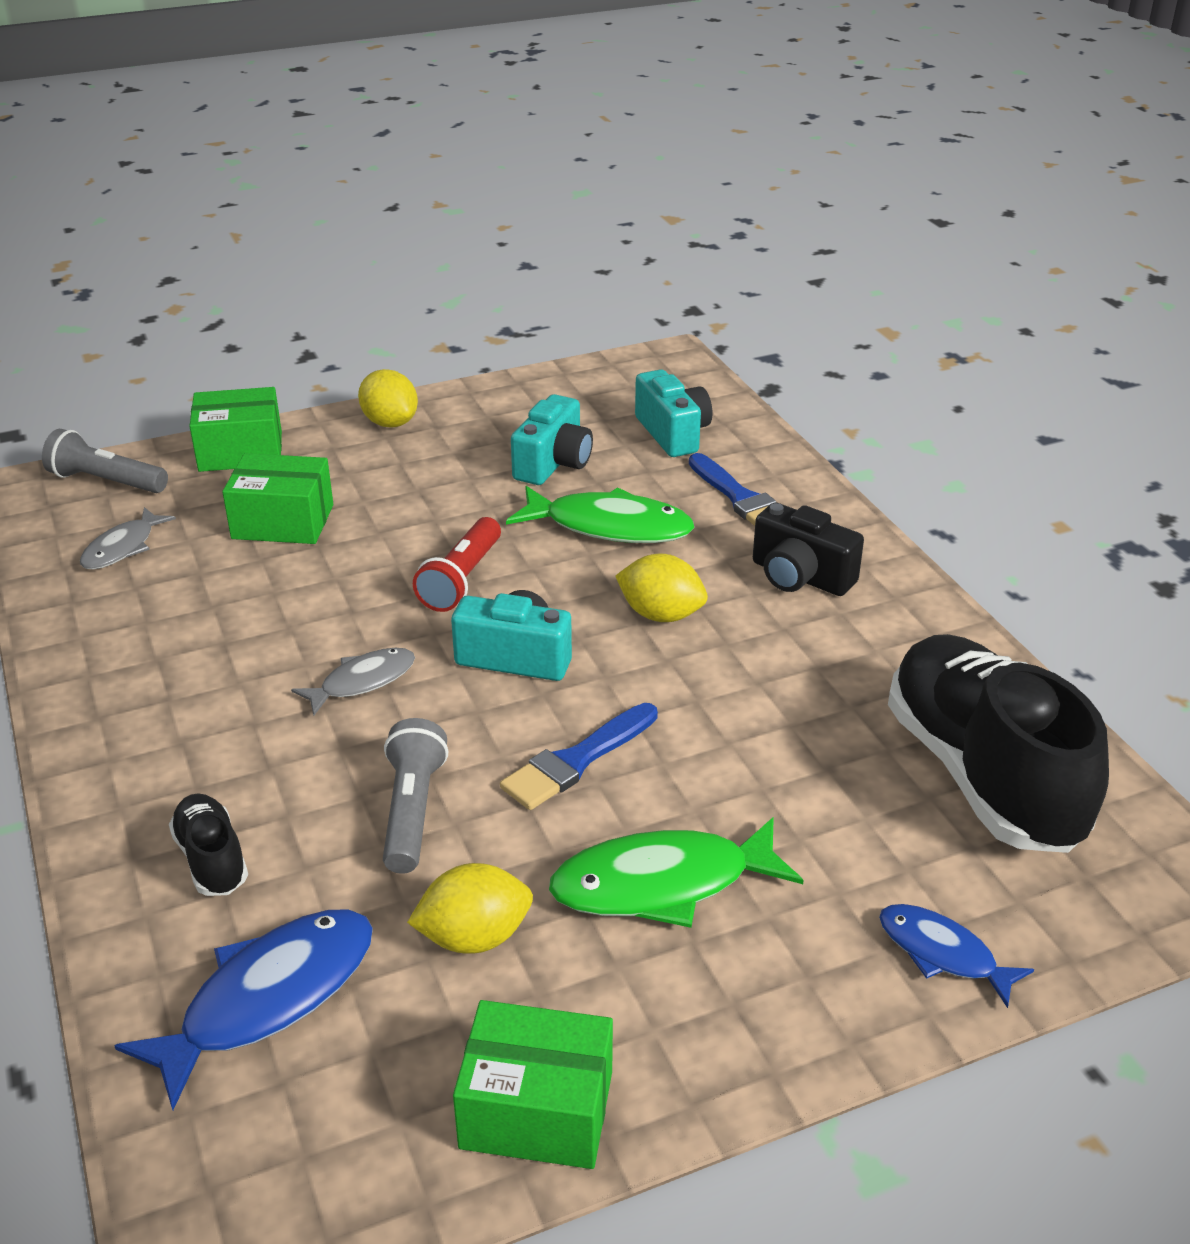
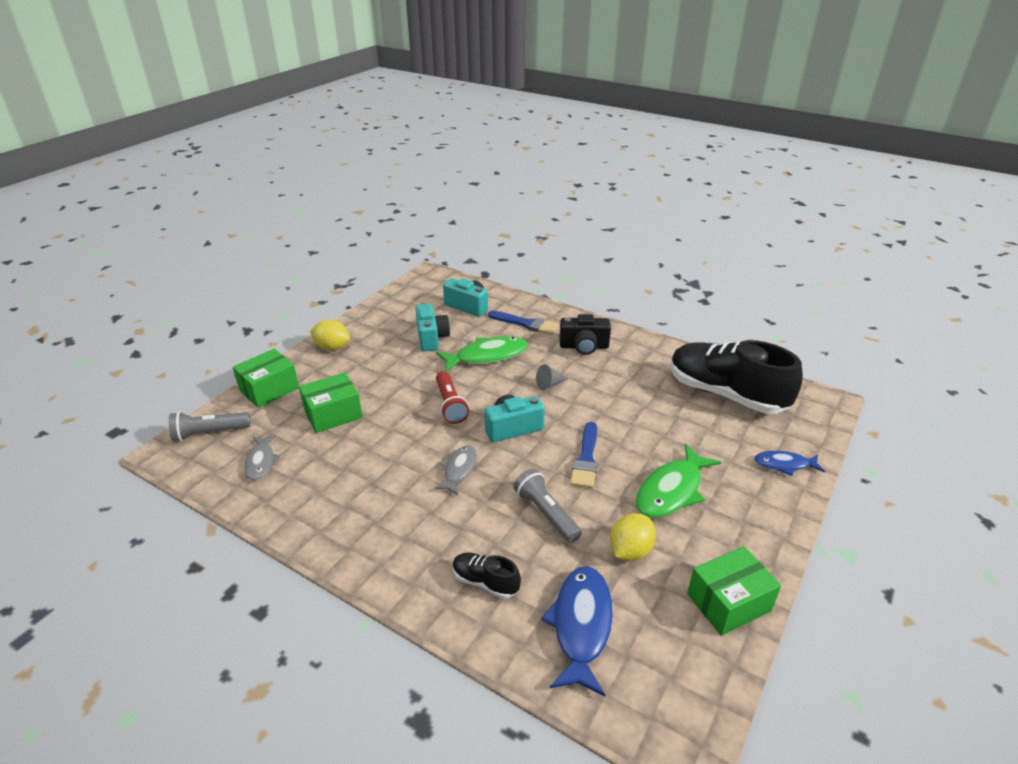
camera: 35 degrees left, 0 degrees up
yellow lemon [615,554,708,622] -> grey cone [536,364,569,390]

